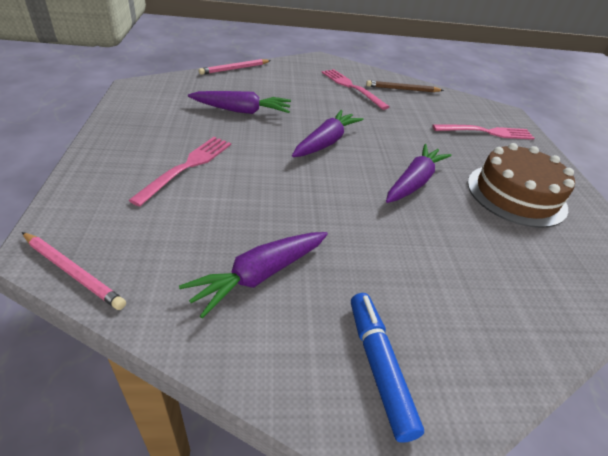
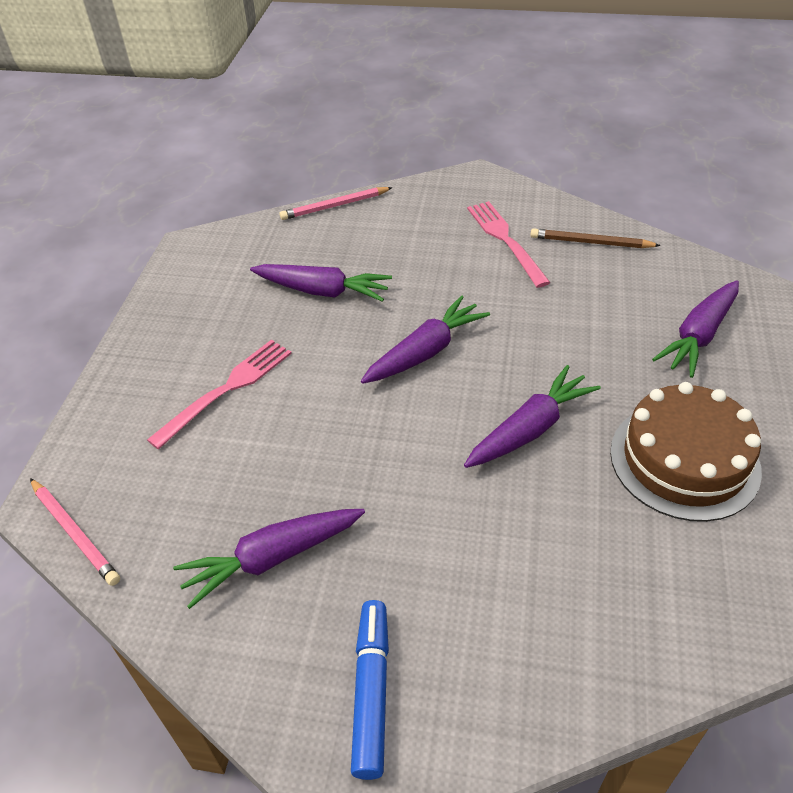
camera: 20 degrees right, 5 degrees up
pink fork [432,124,535,140] -> purple carrot [652,281,739,378]

